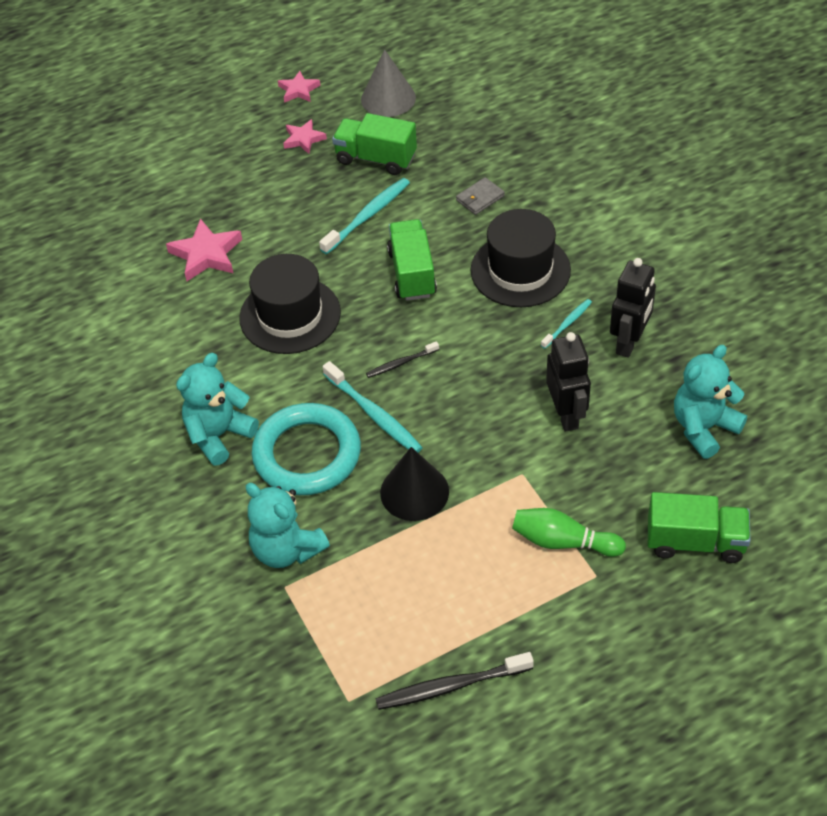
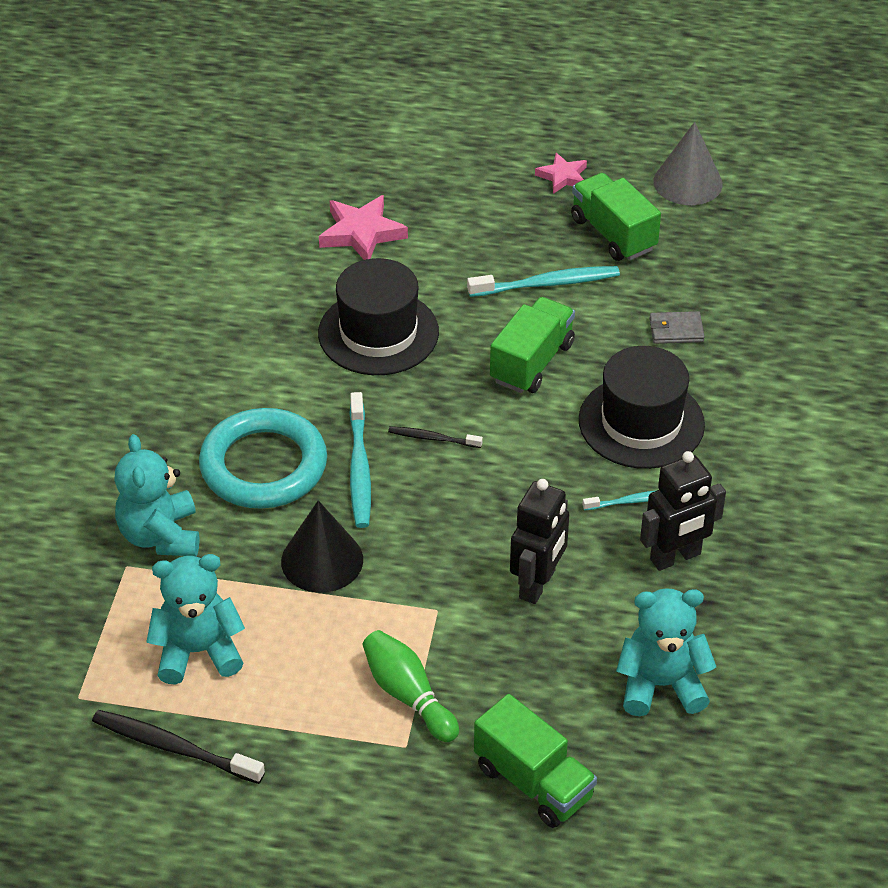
camera: 35 degrees right, 5 degrees down
turquoise teddy bear [176,353,259,466] -> turquoise teddy bear moved to [146,554,245,685]
pink star [278,71,321,103] -> none

